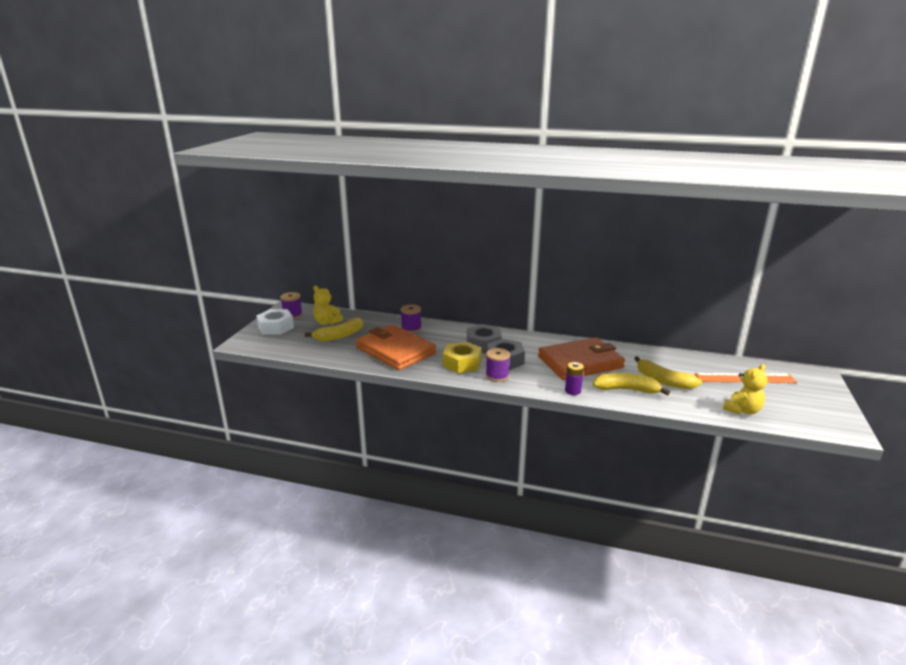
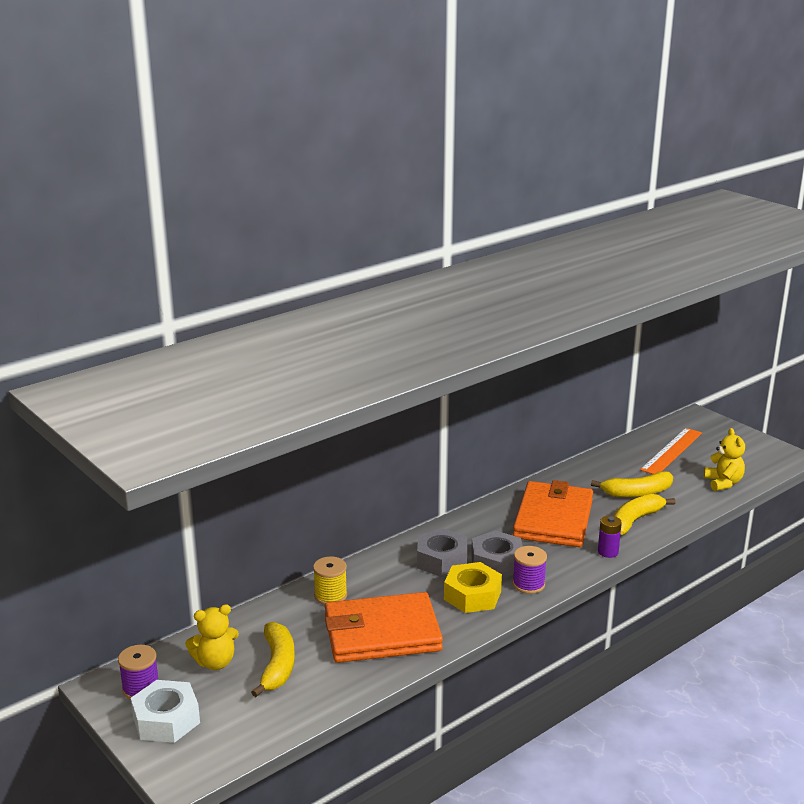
camera: 55 degrees left, 0 degrees up
purple spool [401,304,422,333] -> yellow spool [313,556,347,605]

